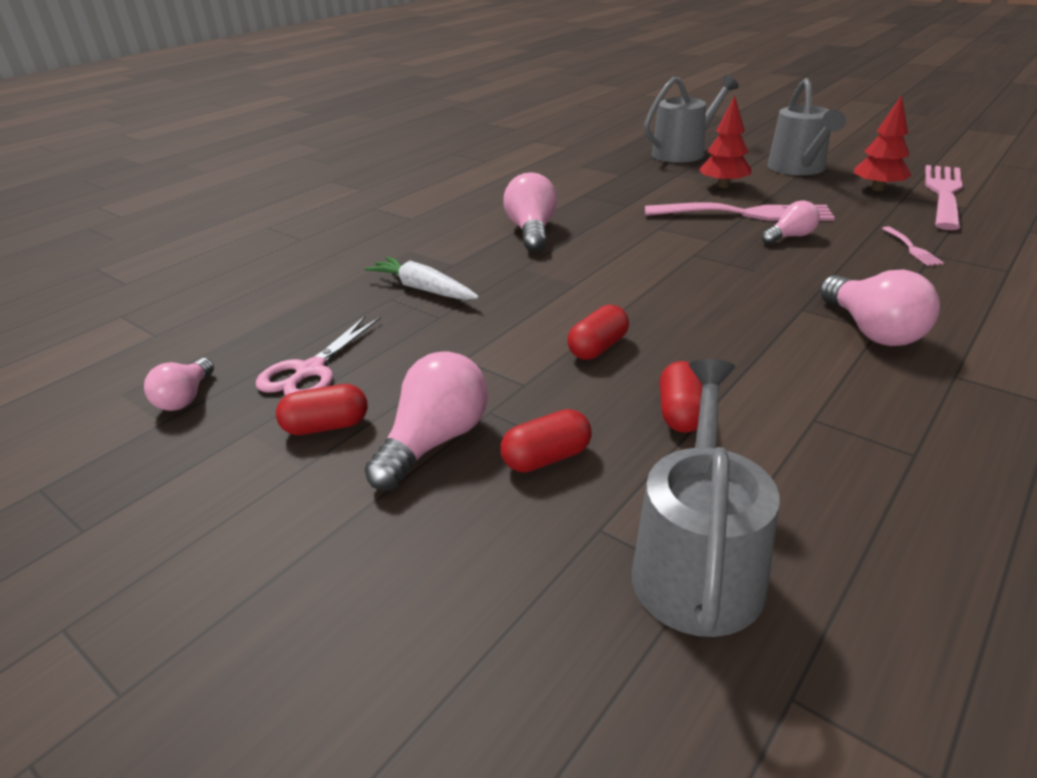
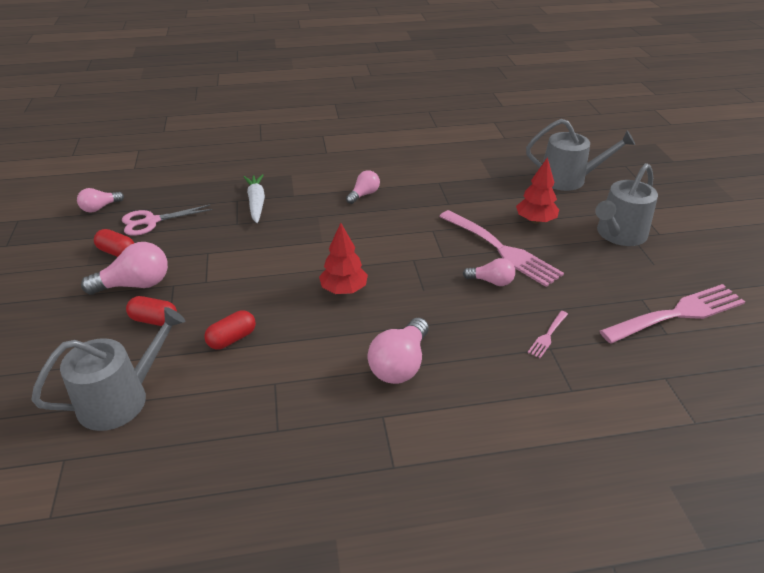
camera: 40 degrees right, 5 degrees up
pink light bulb [503,173,558,252] -> pink light bulb [346,170,380,204], size x0.61
red capsule [567,305,629,360] -> none
red tree [854,95,912,191] -> red tree moved to [319,223,368,294]

